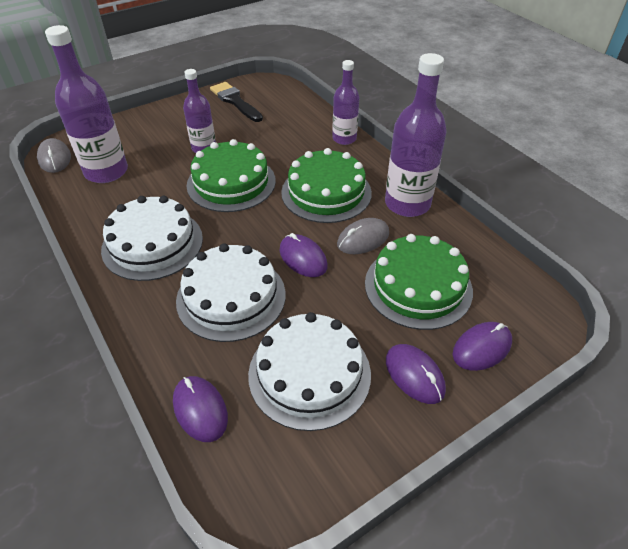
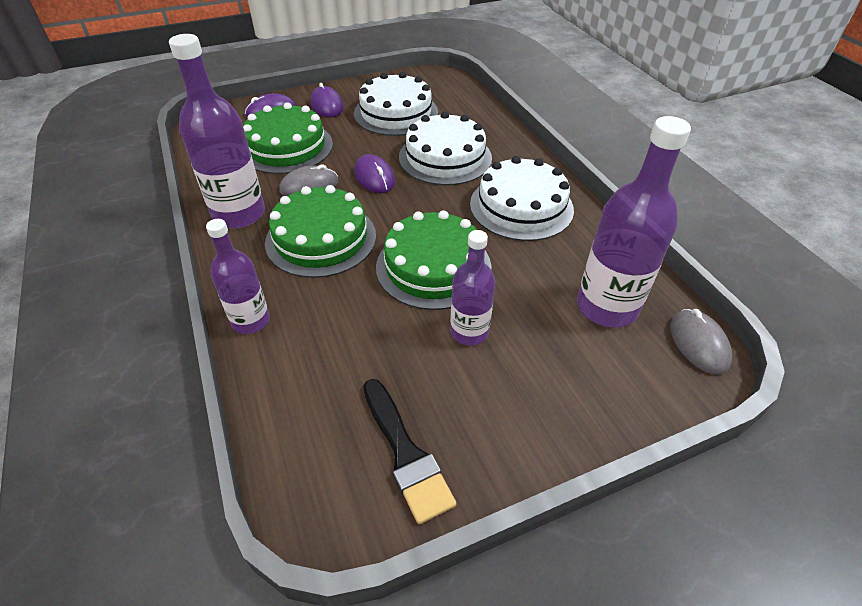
camera: 170 degrees left, 0 degrees up
purple mouse [173,376,228,442] -> none

